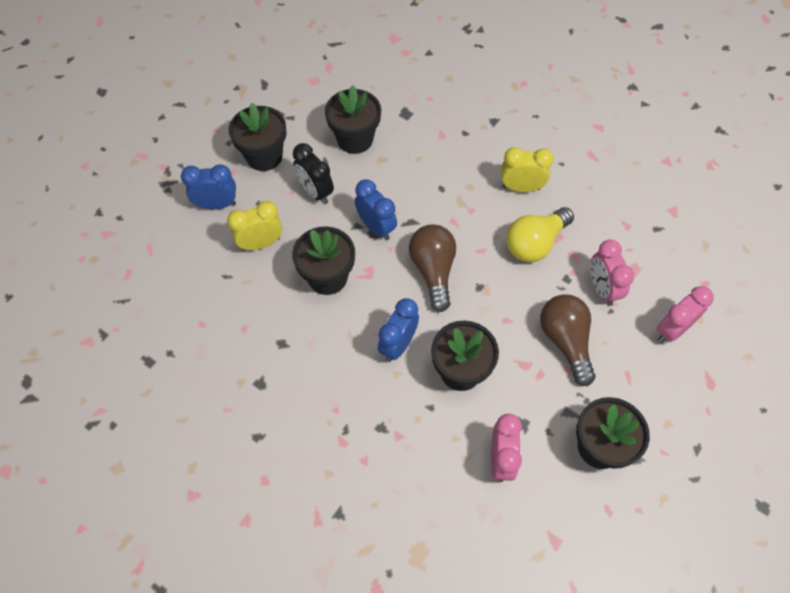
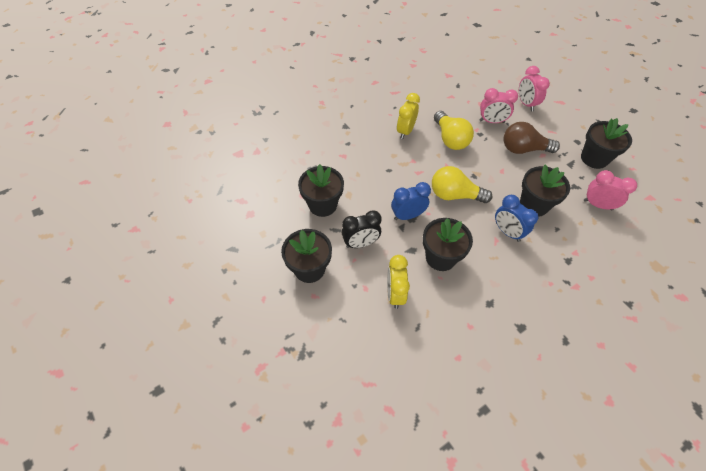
camera: 70 degrees left, 5 degrees down
blue clock [181,165,236,209] -> none
brown light bulb [409,224,456,312] -> yellow light bulb [432,166,492,203]

